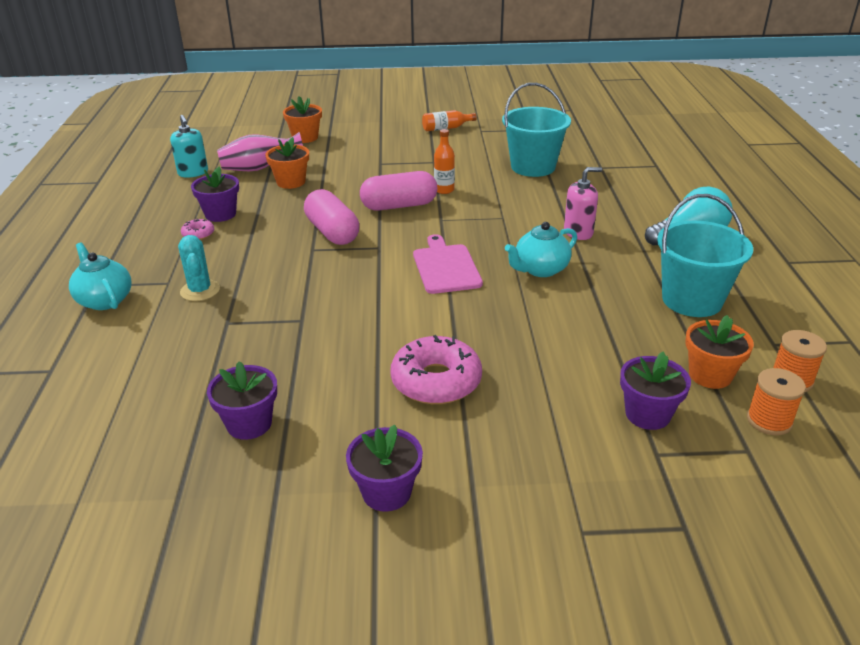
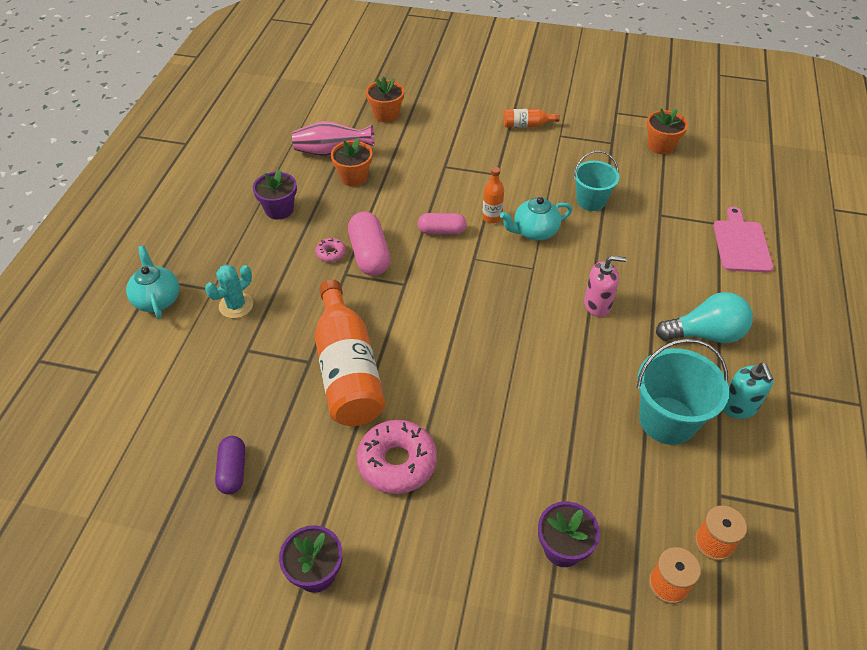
camera: 15 degrees right, 15 degrees up
turquoise soap dispenser [170,115,208,178] -> turquoise soap dispenser moved to [723,363,774,419]
turquoise cactus [178,235,220,301] -> turquoise cactus turned 45 degrees clockwise [205,265,253,318]
pink donut [181,219,214,240] -> pink donut moved to [315,238,346,262]
purple flower pot [207,361,277,440] -> purple capsule [215,436,245,494]
pink capsule [360,171,438,211] -> pink capsule [418,213,467,235], size x0.65
pink cutting board [413,234,483,294] -> pink cutting board moved to [713,206,773,273]
turquoise bucket [502,83,571,177] -> turquoise bucket [574,151,619,211], size x0.66
turquoise teapot [505,222,577,277] -> turquoise teapot moved to [500,197,572,241]
orange flower pot [685,315,754,389] -> orange flower pot moved to [646,108,688,154]
none -> orange bottle [315,280,385,426]

